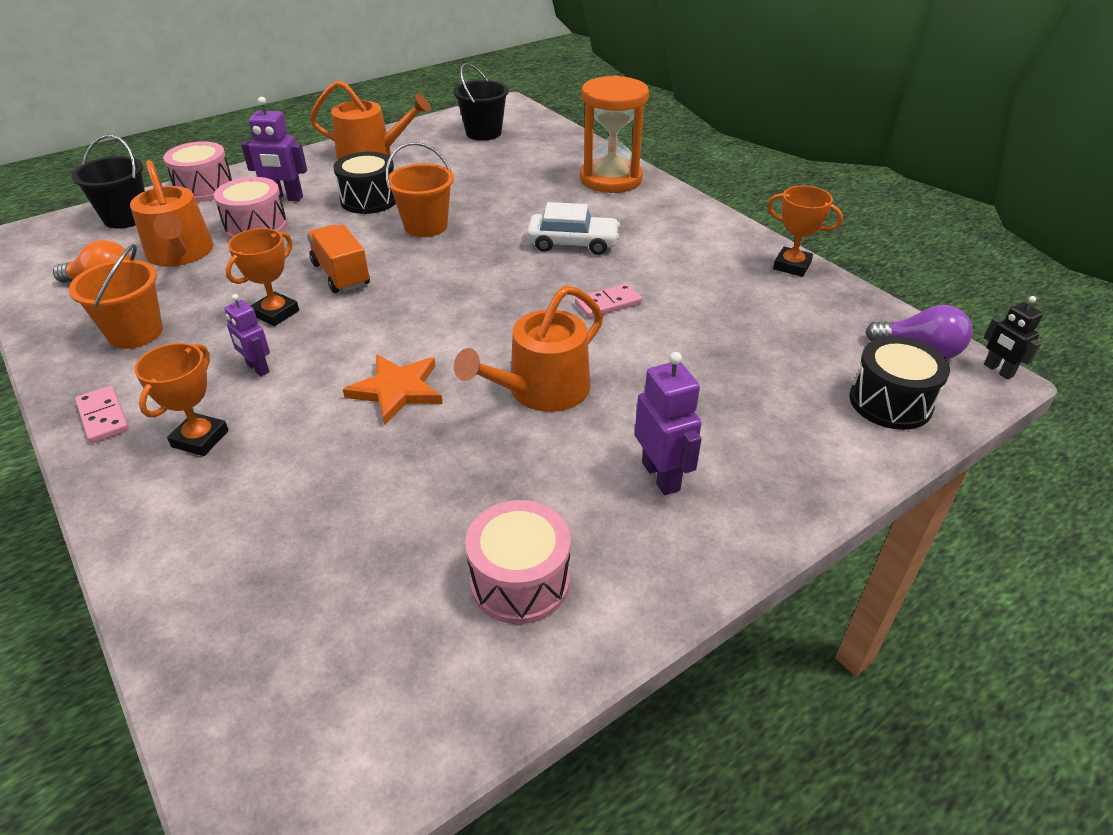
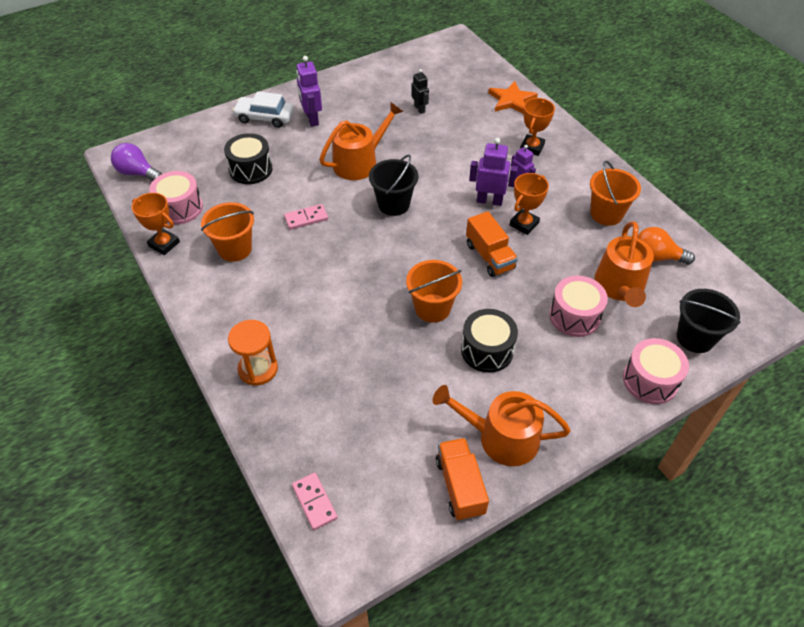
camera: 175 degrees left, 10 degrees up
pink domino [75,386,129,443] -> pink domino moved to [292,473,338,530]
orange watering can [130,160,213,267] -> orange watering can turned 150 degrees counterclockwise [594,221,654,307]
purple robot [241,97,307,202] -> purple robot moved to [469,138,518,206]
orange star [343,354,443,426] -> orange star moved to [488,81,538,114]
black bucket [454,63,509,141] -> black bucket moved to [369,155,418,216]
pink drum [465,500,570,624] -> pink drum moved to [149,171,203,225]
white car [527,202,620,255] -> white car moved to [232,91,294,128]
orange hourglass [580,76,649,193] -> orange hourglass [228,320,278,386], size x0.65
black drum [849,336,950,430] -> black drum moved to [224,133,273,184]
black robot [984,296,1043,379] -> black robot moved to [411,69,429,114]
none -> orange bucket [201,202,254,262]
none -> orange truck [436,438,489,521]

